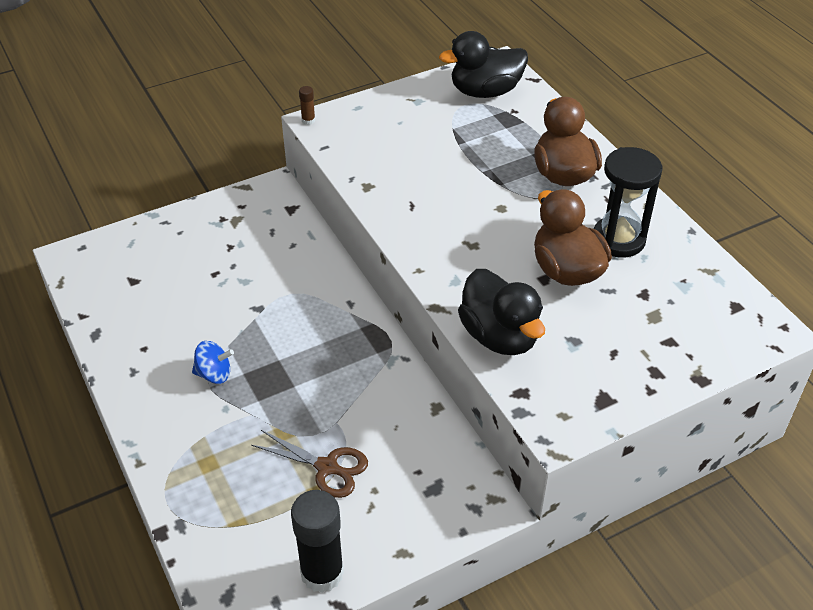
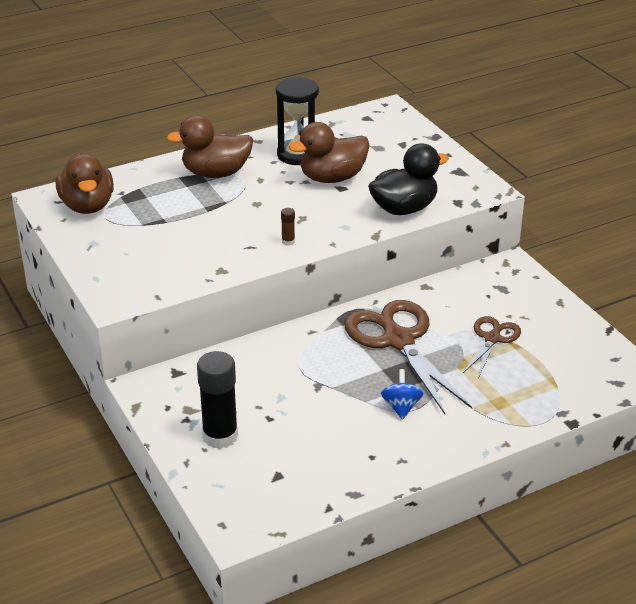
camera: 90 degrees left, 10 degrees down
black glue stick [291,490,344,593] -> black glue stick moved to [197,351,238,449]
brown glue stick [299,86,315,125] -> brown glue stick moved to [281,208,295,246]
black duck [439,31,528,98] -> brown duck [56,153,114,214]
none -> brown scissors [344,300,472,414]

